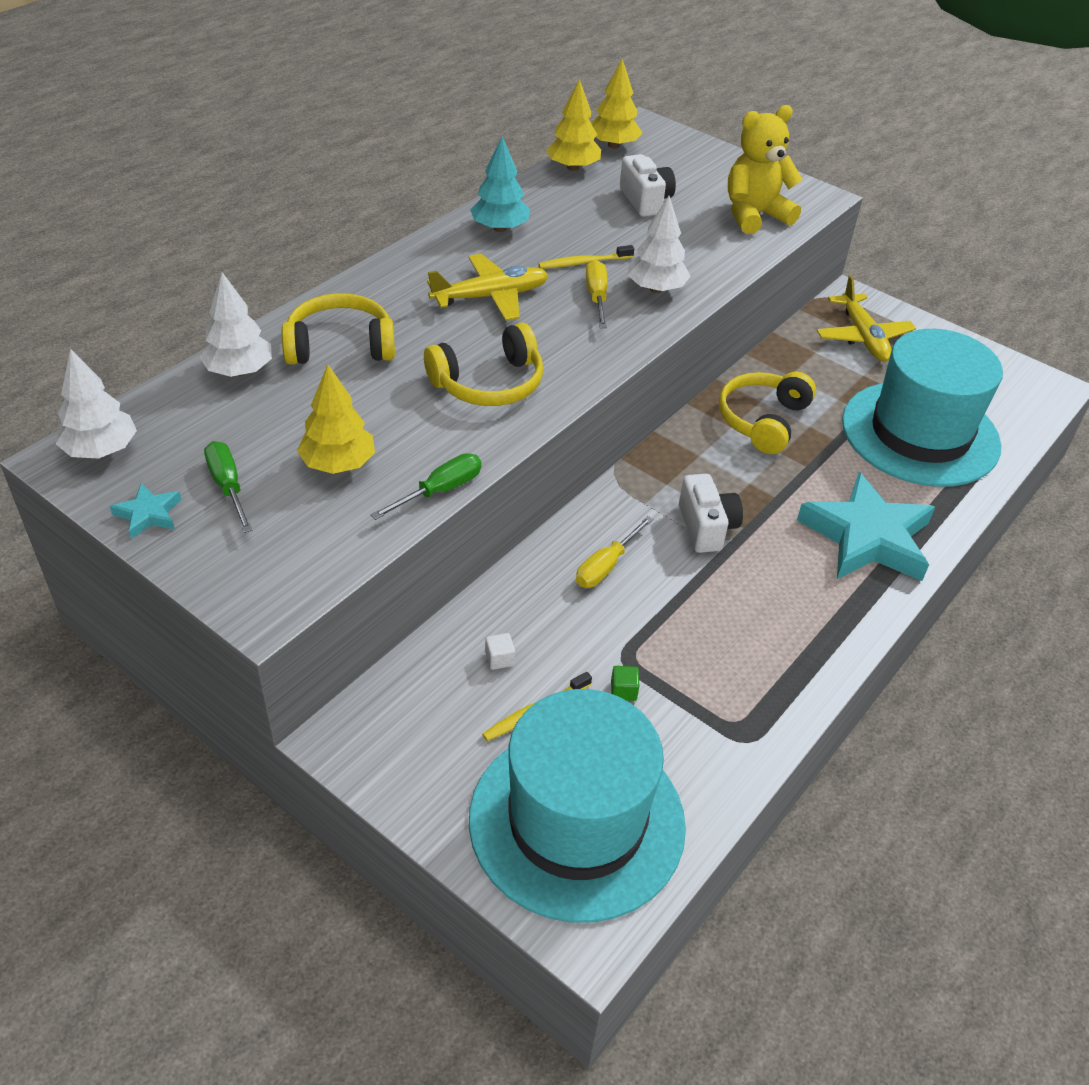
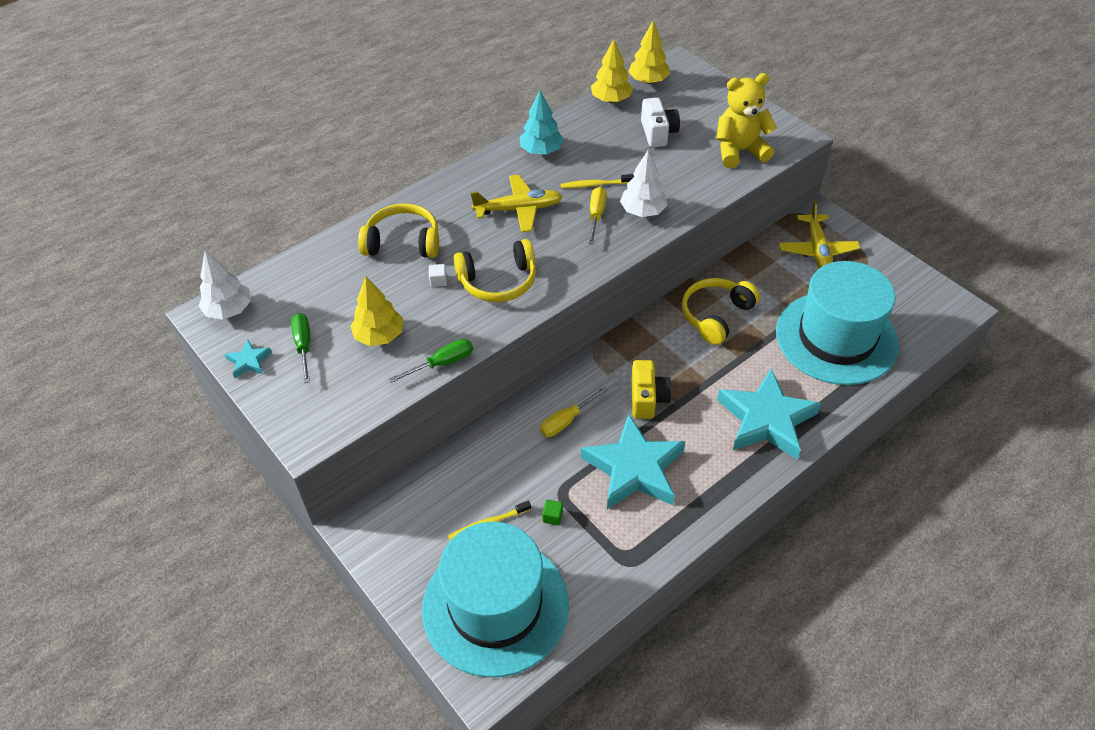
camera: 15 degrees right, 5 degrees up
white tree [200,272,272,377] -> none
white cube [485,633,515,670] -> white cube moved to [429,264,447,287]
white camera [679,474,743,553] -> yellow camera [631,360,672,419]
none -> turquoise star [581,415,685,509]

